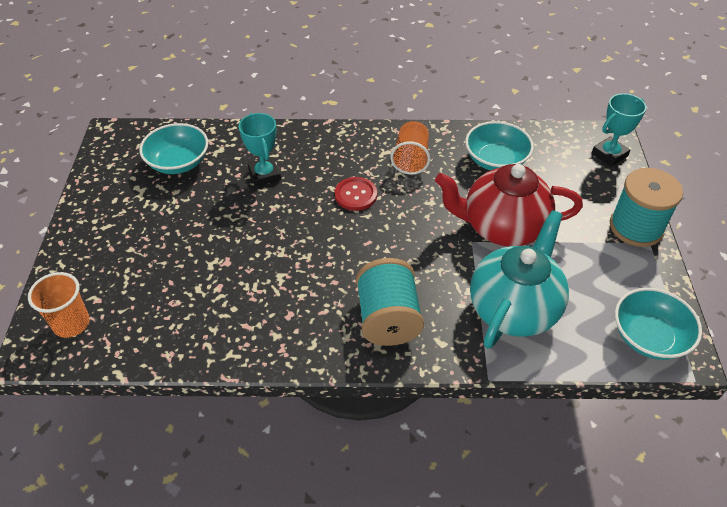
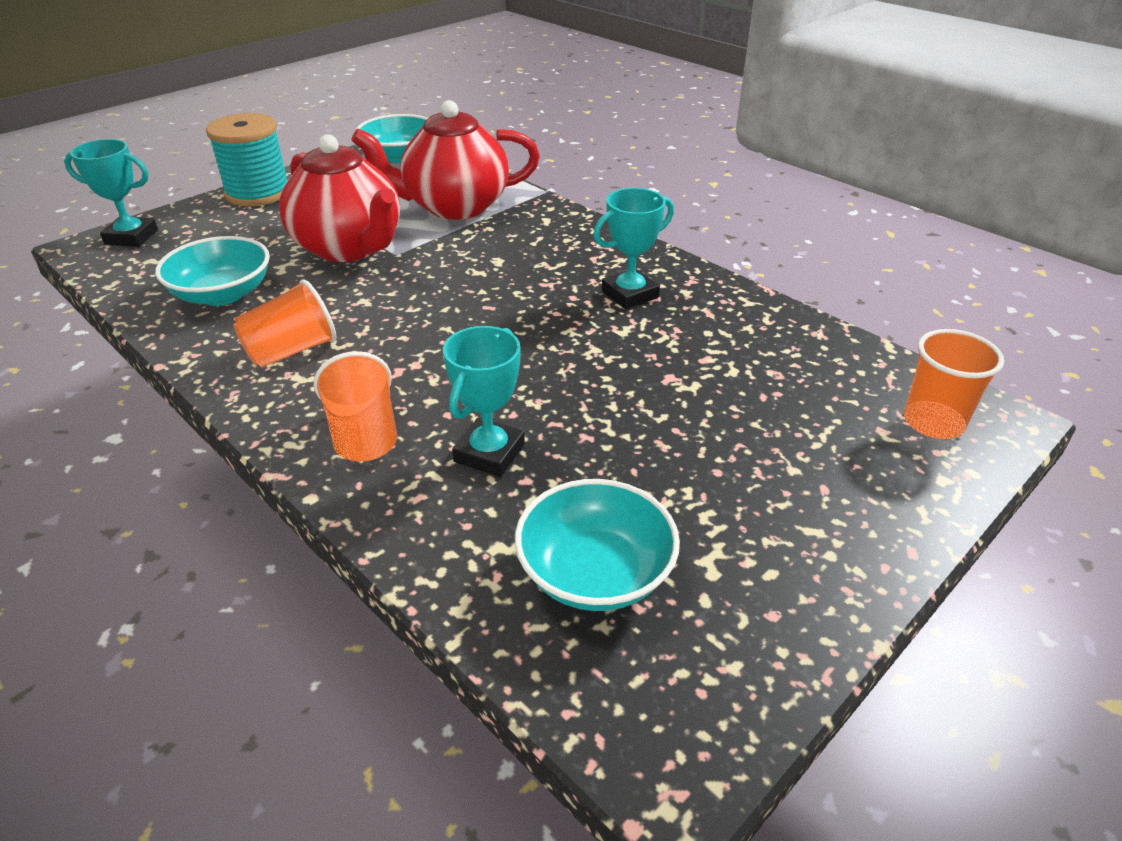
camera: 135 degrees left, 10 degrees down
red button [335,177,377,211] -> none
turquoise spool [356,258,424,346] -> none
turquoise teapot [470,210,569,349] -> red teapot [351,100,540,220]
none -> orange cup [314,351,397,462]
none -> turquoise trophy [593,188,674,309]

